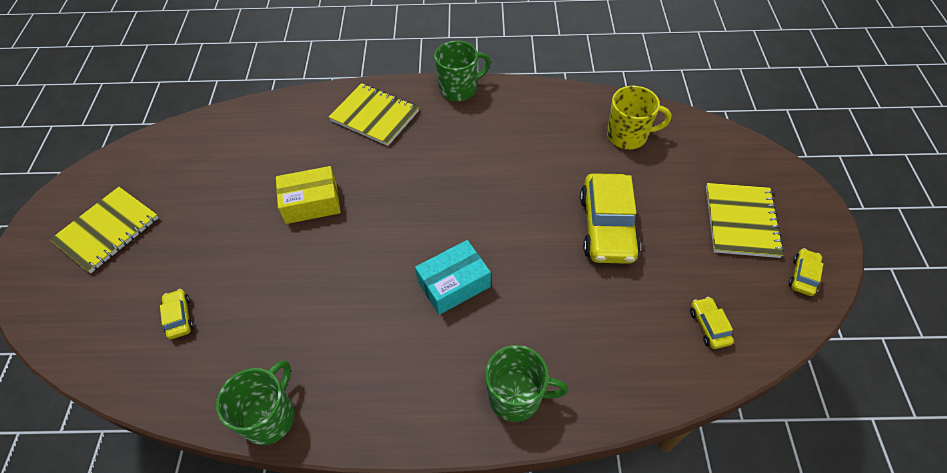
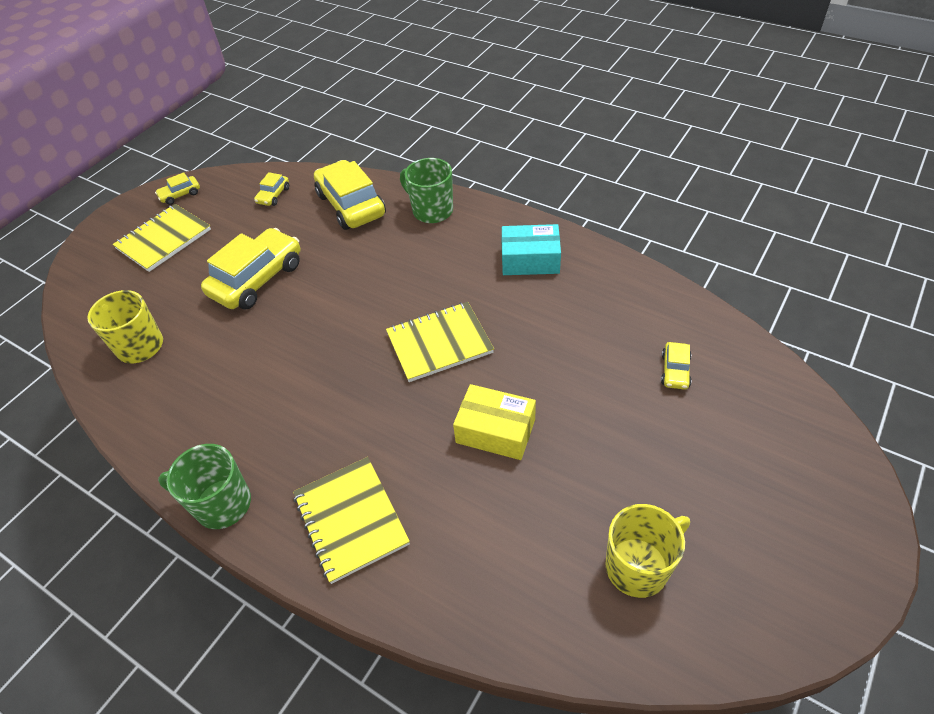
camera: 145 degrees left, 5 degrees down
yellow notebook [50,187,159,273] -> yellow notebook moved to [386,302,494,382]
green mug [216,360,295,445] -> none
turquoise box [415,240,491,315] -> turquoise box moved to [502,224,561,275]
none -> yellow car [314,160,386,230]
none -> yellow mug [605,504,690,598]

